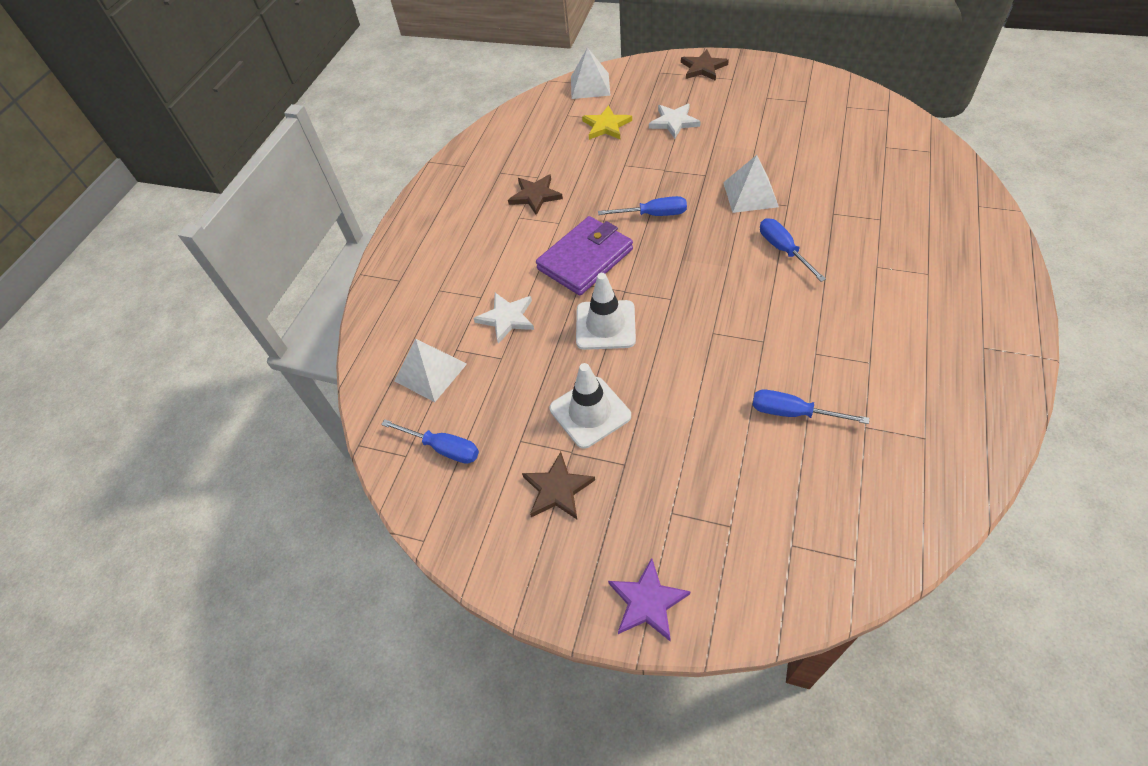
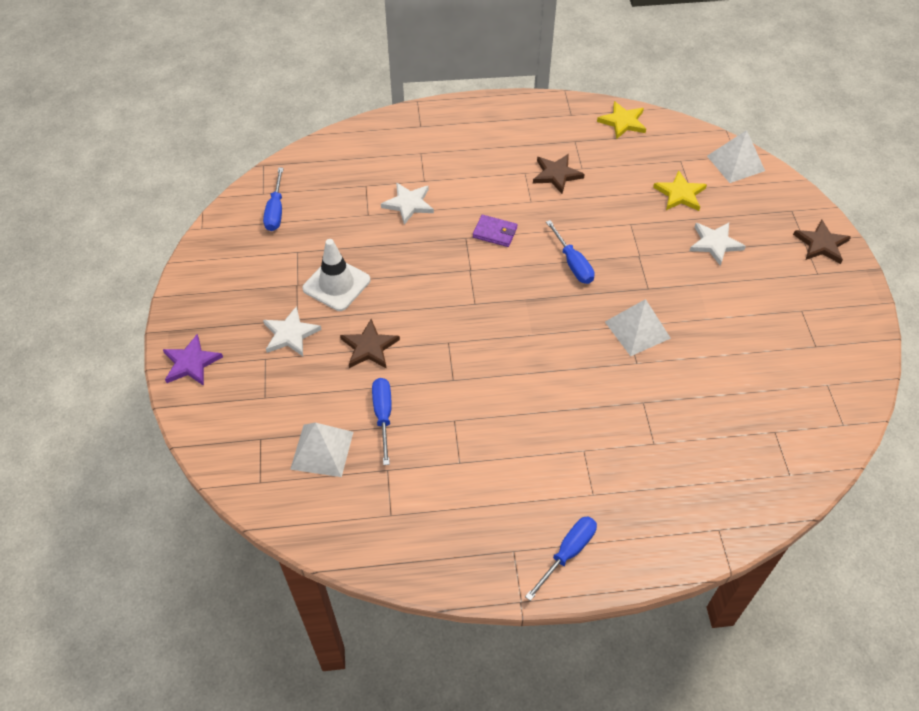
camera: 60 degrees right, 0 degrees up
white pyramid [395,339,467,402] -> white pyramid moved to [290,423,353,477]
brown star [522,452,595,519] -> brown star moved to [340,319,400,369]
purple wallet [536,216,633,295] -> purple wallet [473,215,518,247], size x0.51
white traffic cone [576,273,636,350] -> none
blue screwdriver [760,218,826,282] -> blue screwdriver moved to [525,516,597,601]
none -> white star [263,306,322,356]
none -> yellow star [597,101,646,139]

